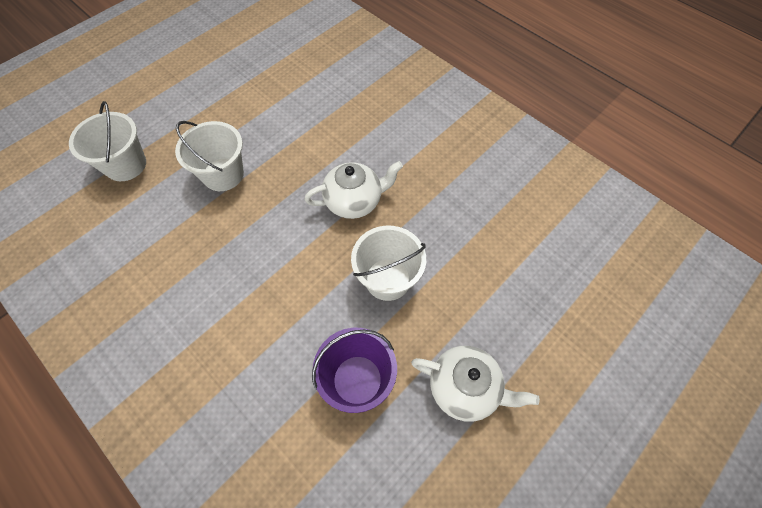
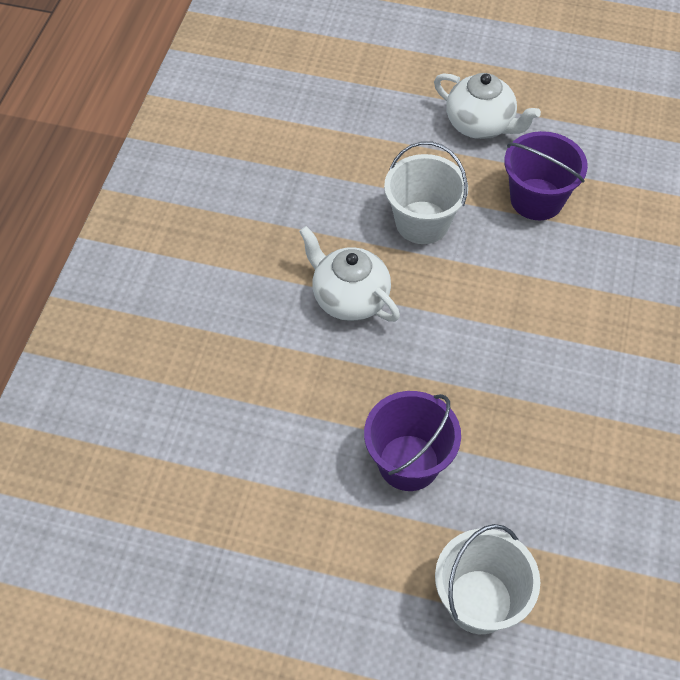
camera: 120 degrees left, 5 degrees down
white bucket [175,121,244,191] -> purple bucket [364,391,461,491]
white teapot [411,346,540,422] -> white teapot turned 135 degrees clockwise [434,73,541,139]

